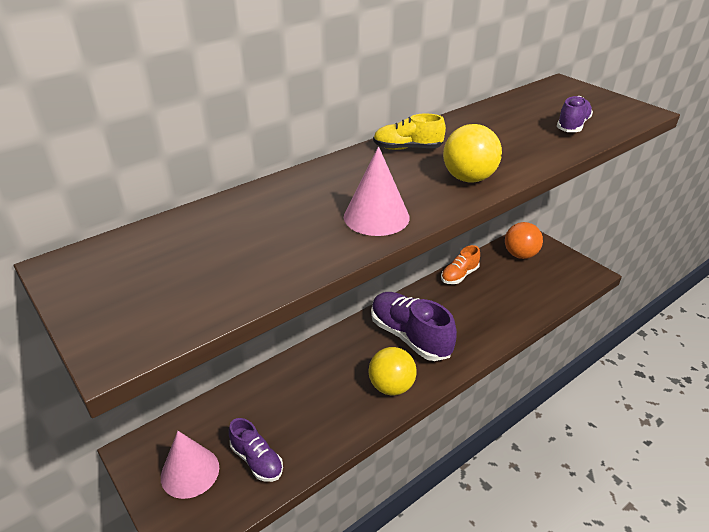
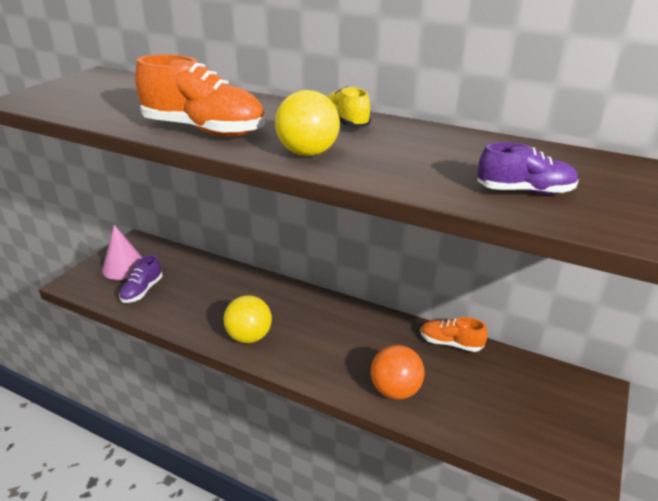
camera: 65 degrees right, 5 degrees down
pink cone [344,146,410,236] -> orange shoe [135,54,265,137]
purple shoe [371,292,457,361] -> none
orange ball [505,222,543,259] -> orange ball moved to [371,345,425,400]

